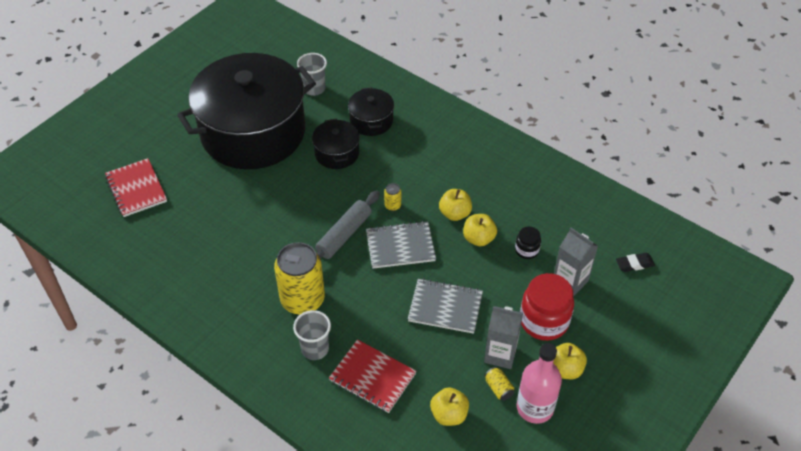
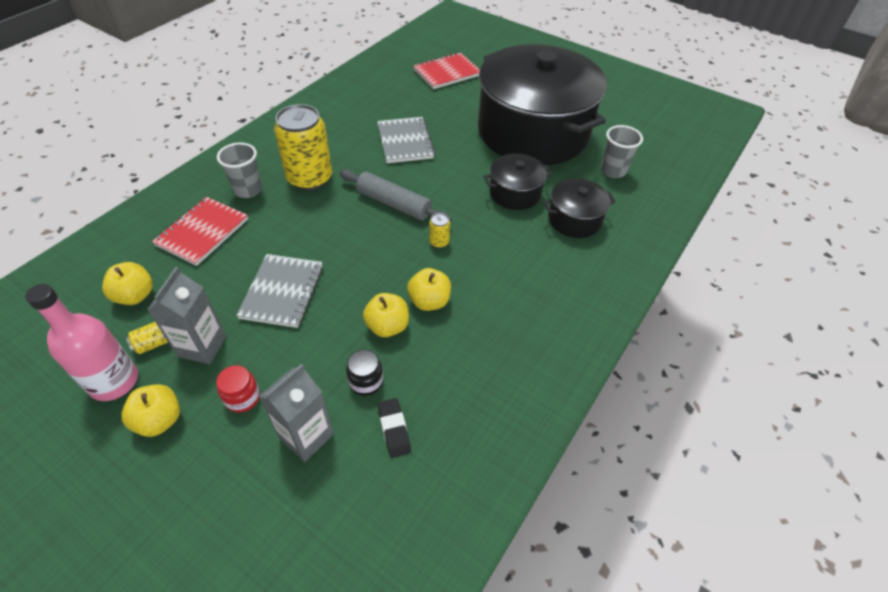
camera: 85 degrees right, 0 degrees up
grey notebook [366,221,436,269] -> grey notebook moved to [377,117,435,163]
red jar [520,273,574,341] -> red jar [216,365,260,413], size x0.52
black eraser [616,253,655,272] -> black eraser moved to [378,398,411,458]

